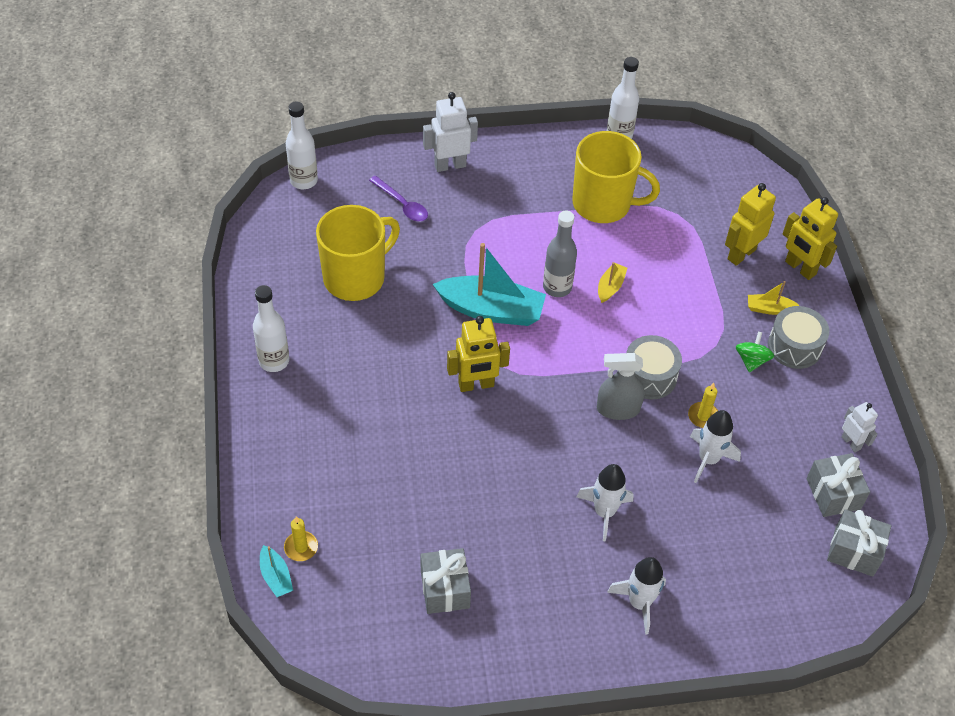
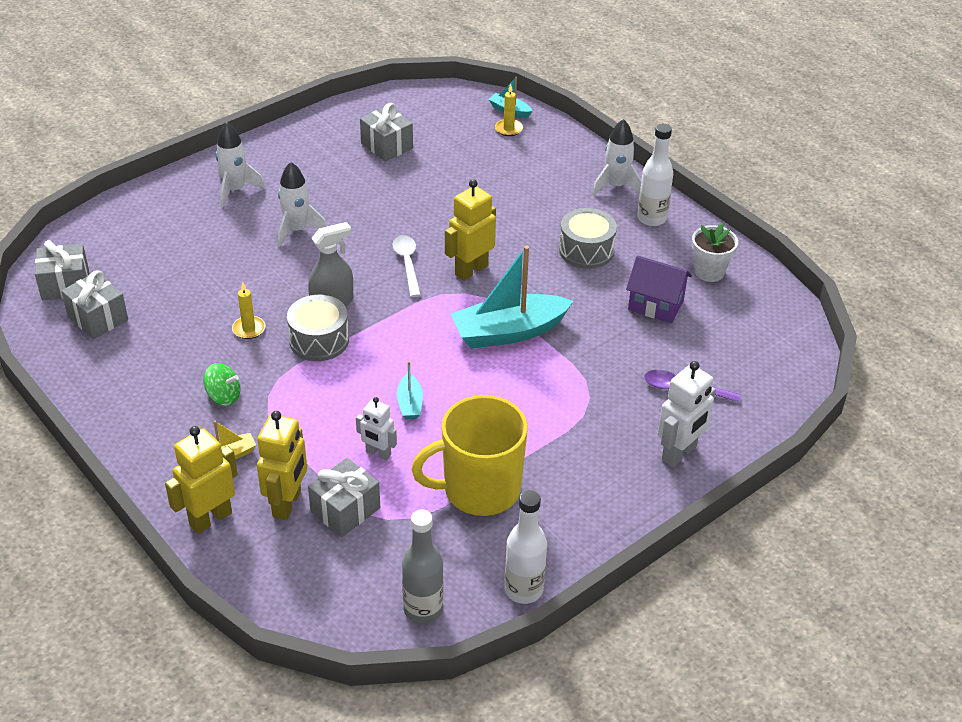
camera: 150 degrees right, 10 degrees down
white bottle [286,102,318,189] -> none
yellow mug [316,205,400,301] -> purple house [626,255,692,323]
grey bottle [543,211,577,297] -> grey bottle moved to [402,509,443,624]
yellow boat [598,262,627,303] -> turquoise boat [397,361,423,419]
white rocket [690,410,741,483] -> white rocket moved to [592,119,641,195]
green spinning top [736,332,774,372] -> green spinning top turned 60 degrees counterclockwise [203,363,240,406]
grey drum [768,306,829,369] -> grey drum moved to [559,208,617,269]
yellow robot [783,197,838,280] -> yellow robot turned 60 degrees counterclockwise [165,426,238,534]
white robot [841,402,878,452] -> white robot moved to [356,397,397,460]
none -> grey gift [308,458,380,537]
none -> white spoon [393,235,421,297]
none -> white flower pot [692,222,738,282]

